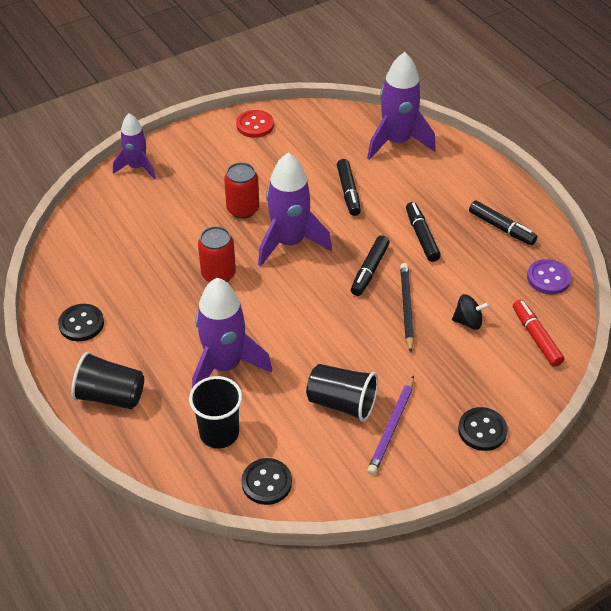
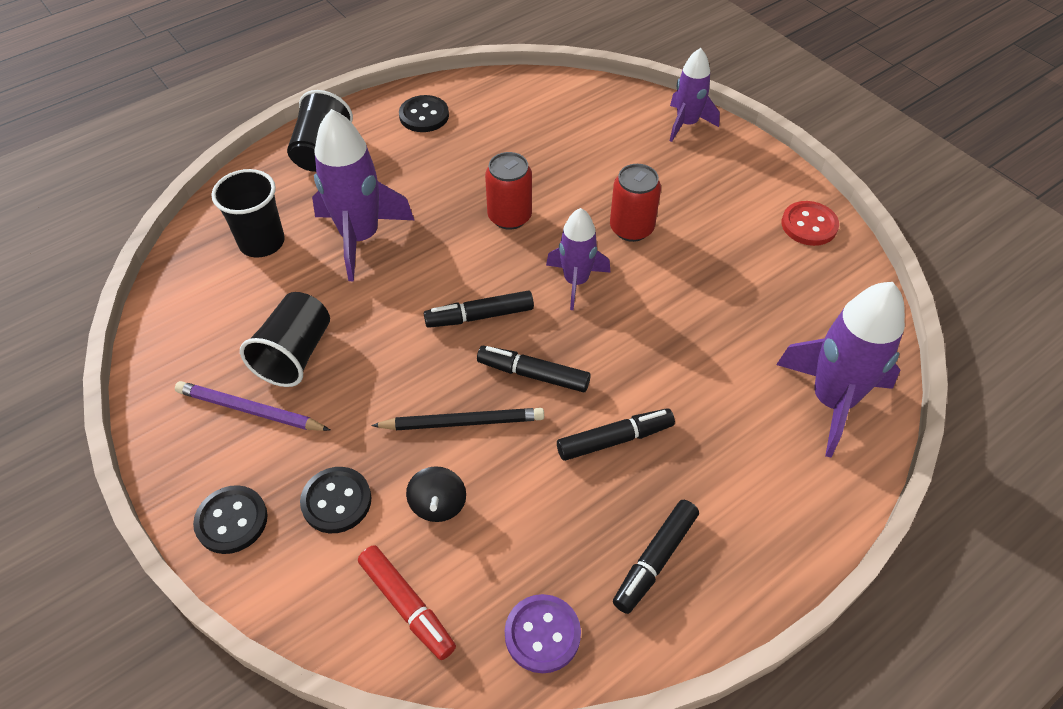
camera: 85 degrees right, 5 degrees up
black button [241,458,292,505] -> black button moved to [300,467,371,533]
purple rocket [258,152,332,266] -> purple rocket [546,208,611,310], size x0.62
black marker [337,159,361,216] -> black marker moved to [424,290,534,328]
red marker [513,299,564,367] -> red marker turned 75 degrees clockwise [358,546,456,660]

